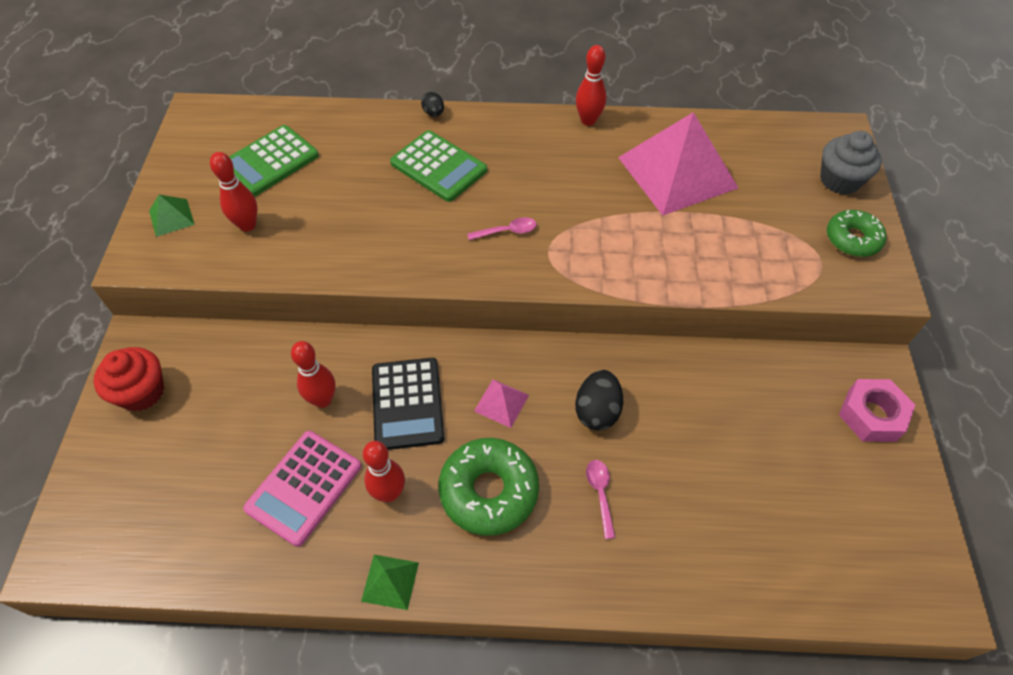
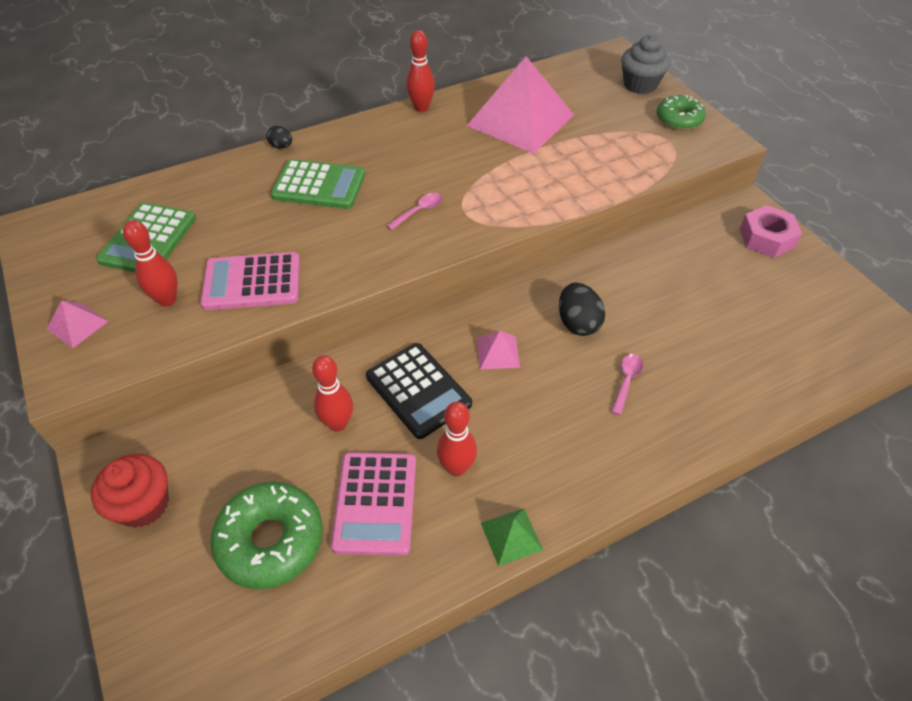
camera: 30 degrees left, 5 degrees down
green pyramid [149,195,195,237] -> pink pyramid [47,300,109,348]
green donut [439,438,539,536] -> green donut moved to [210,482,323,589]
pink spoon [586,460,615,539] -> pink spoon turned 60 degrees clockwise [611,354,643,415]
none -> pink calculator [200,252,300,310]

